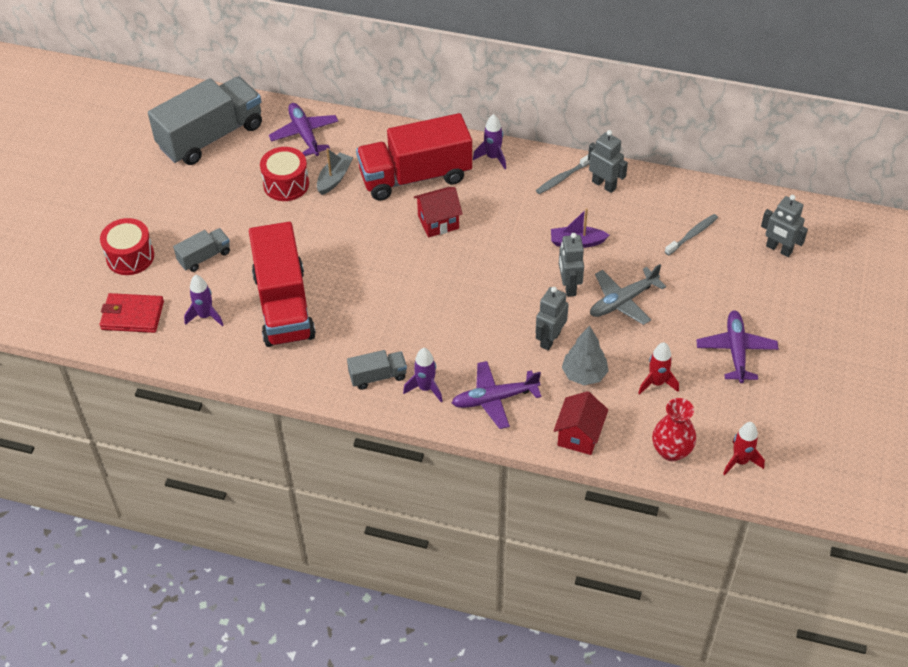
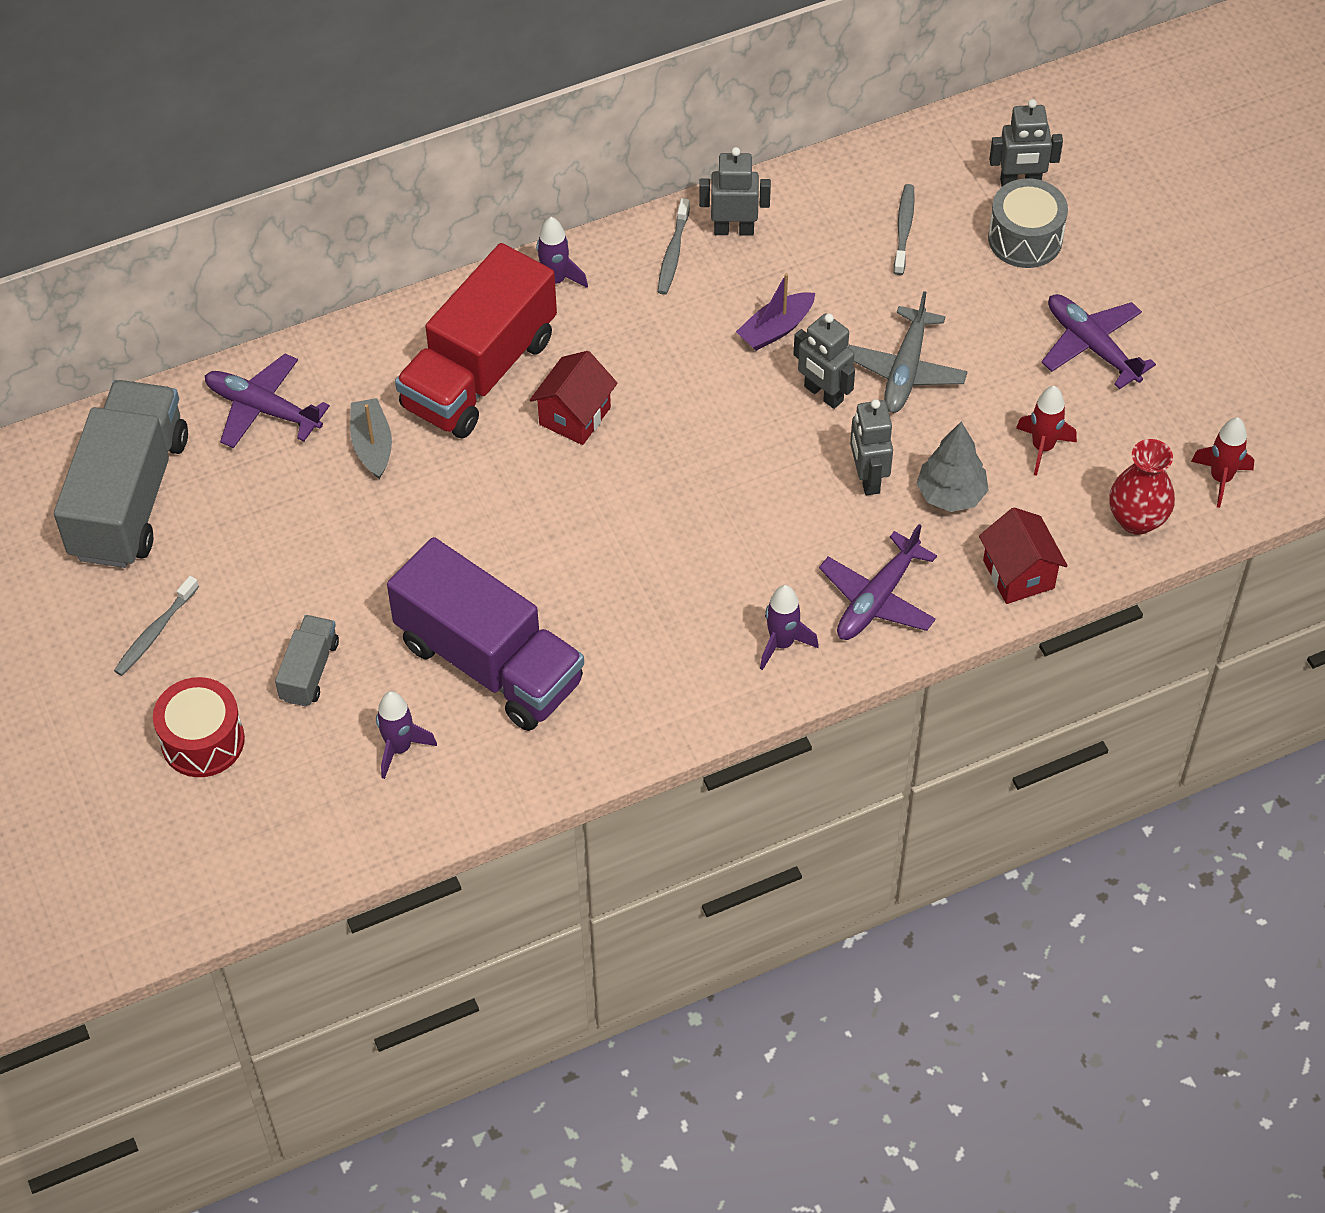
camera: 40 degrees left, 5 degrees up
red wallet [100,293,164,333] -> none
red truck [249,222,316,347] -> purple truck [387,537,584,731]
red drum [260,147,309,201] -> none
grey truck [347,350,407,390] -> none
none -> grey toothbrush [114,576,199,676]
none -> grey drum [988,178,1068,268]

